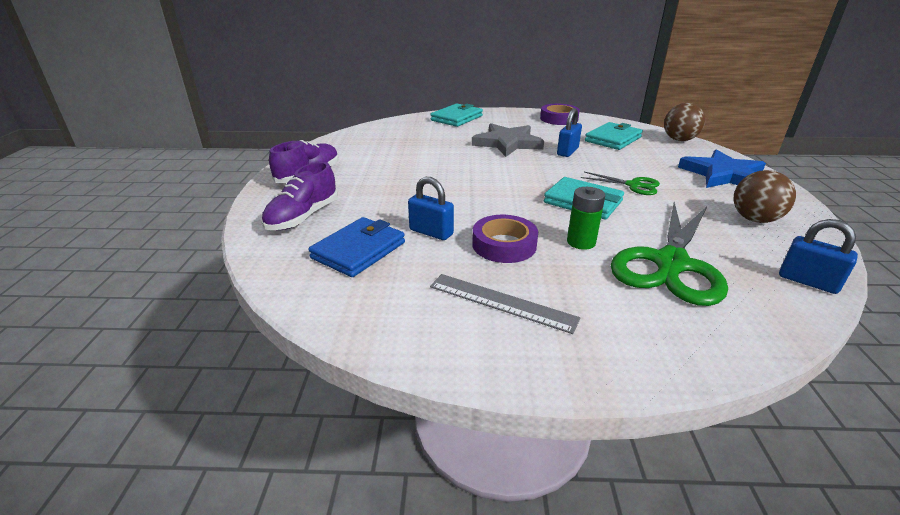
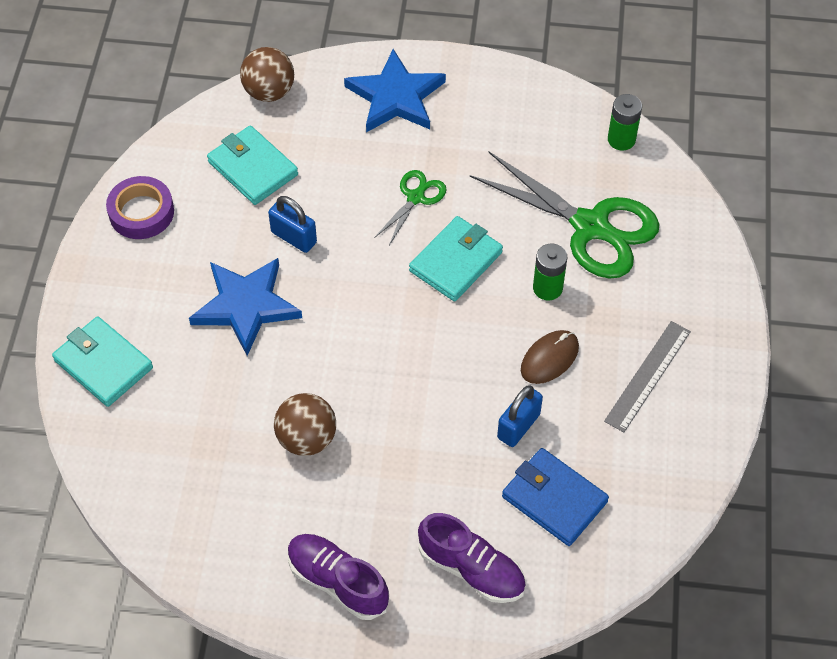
camera: 85 degrees left, 25 degrees up
grey star [472,123,544,157] -> blue star [189,258,302,356]
purple tape [472,215,538,263] -> brown mouse [521,330,579,384]
brown ball [734,170,796,223] -> brown ball moved to [274,393,336,456]
blue padlock [779,219,858,294] -> green battery [608,94,642,151]

